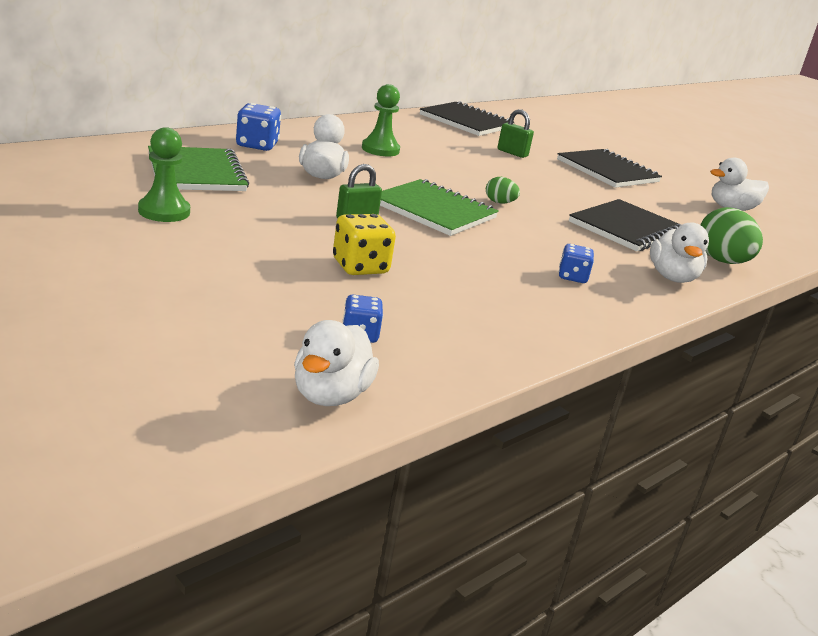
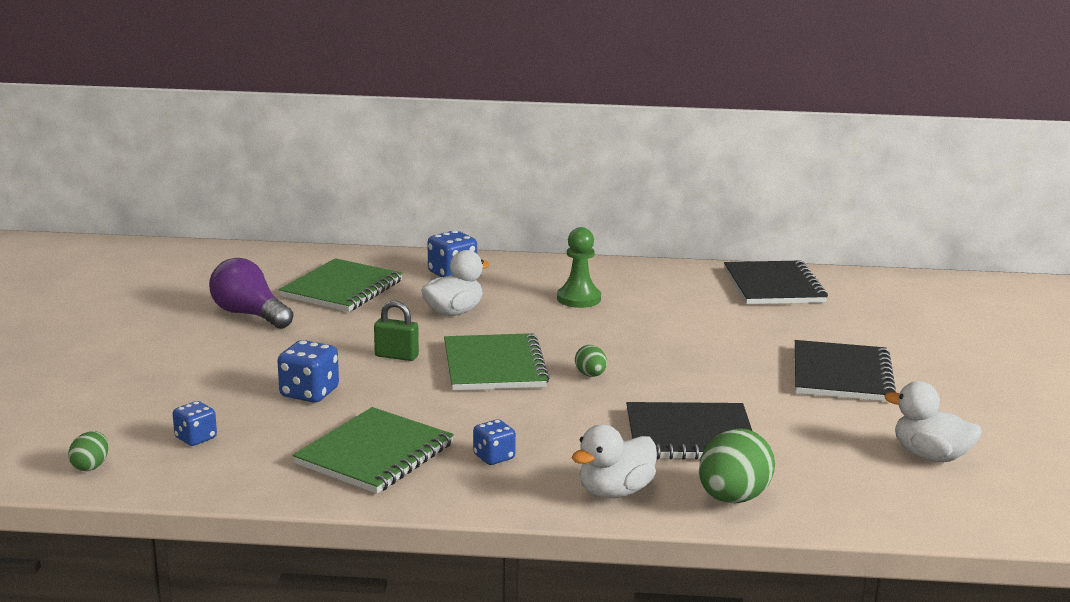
camera: 50 degrees right, 5 degrees down
green pawn [138,127,190,222] -> purple light bulb [209,258,293,329]
white duck [294,320,379,406] -> green egg [68,431,109,471]
yellow dice [333,214,396,275] -> blue dice [278,340,339,403]
green padlock [498,109,534,158] -> none
none -> green notebook [292,407,454,494]

